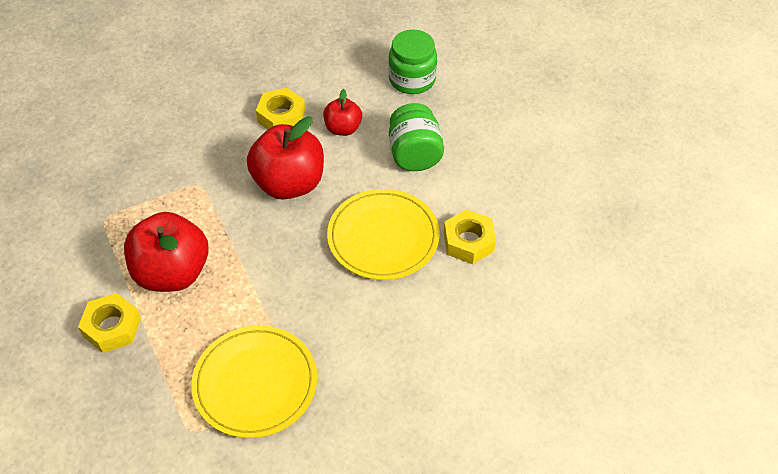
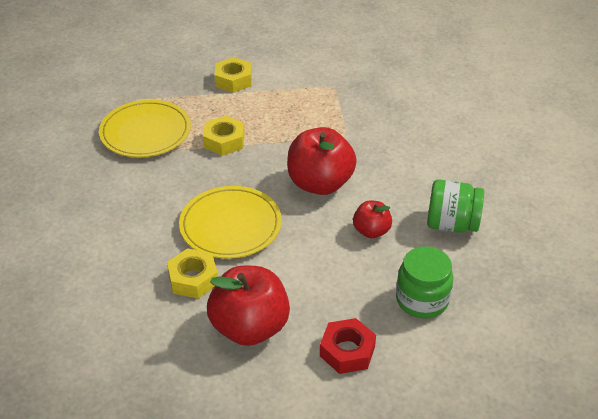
camera: 110 degrees right, 10 degrees down
red apple [124,212,209,292] -> red apple moved to [207,266,290,346]
yellow nut [256,88,306,129] -> yellow nut moved to [203,116,245,156]
green jar [389,103,444,171] -> green jar moved to [427,179,484,233]
none -> red nut [320,318,376,374]

